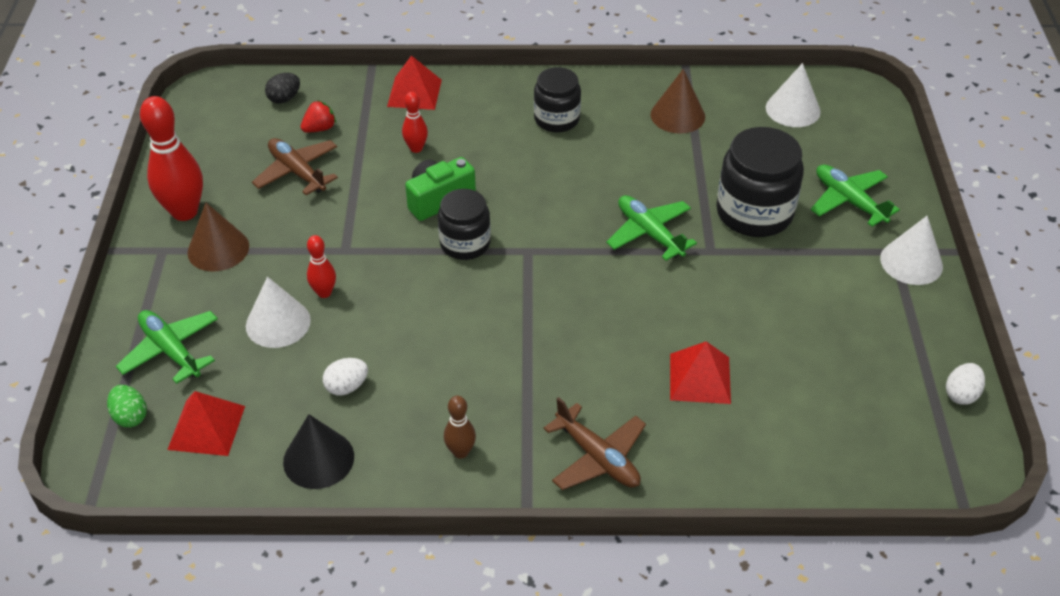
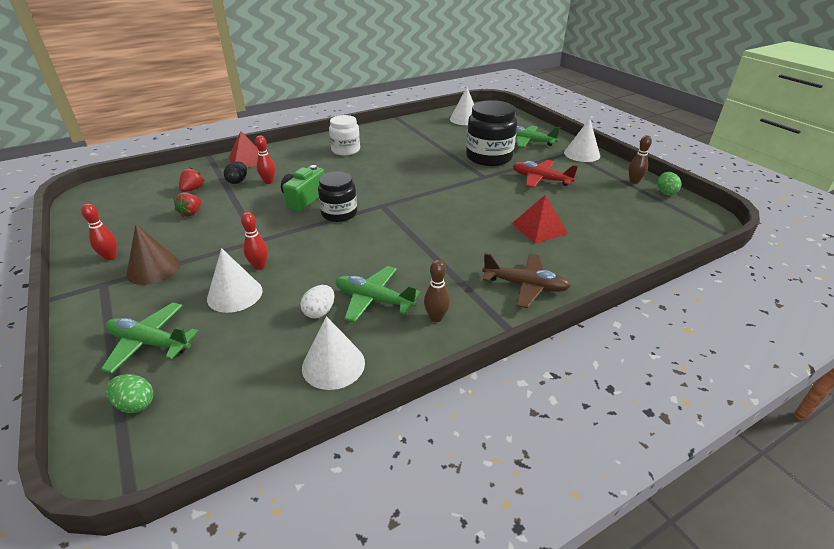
camera: 30 degrees left, 10 degrees down
red bowling pin [140,96,203,221] -> red bowling pin [81,204,117,260], size x0.52
red pyramid [167,391,245,456] -> none
brown plane [252,138,338,195] -> red strawberry [173,193,202,217]
black egg [265,73,300,104] -> black egg moved to [224,161,247,184]
black cone [283,414,354,489] -> white cone [302,316,365,390]
black jar [534,67,581,132] -> white jar [329,115,360,156]
green plane [606,195,697,261] -> green plane moved to [335,266,420,323]
brown cone [651,69,705,133] -> none
white egg [946,363,985,405] -> green egg [657,172,681,195]
none -> red plane [513,160,578,188]
none -> brown bowling pin [628,135,652,184]

